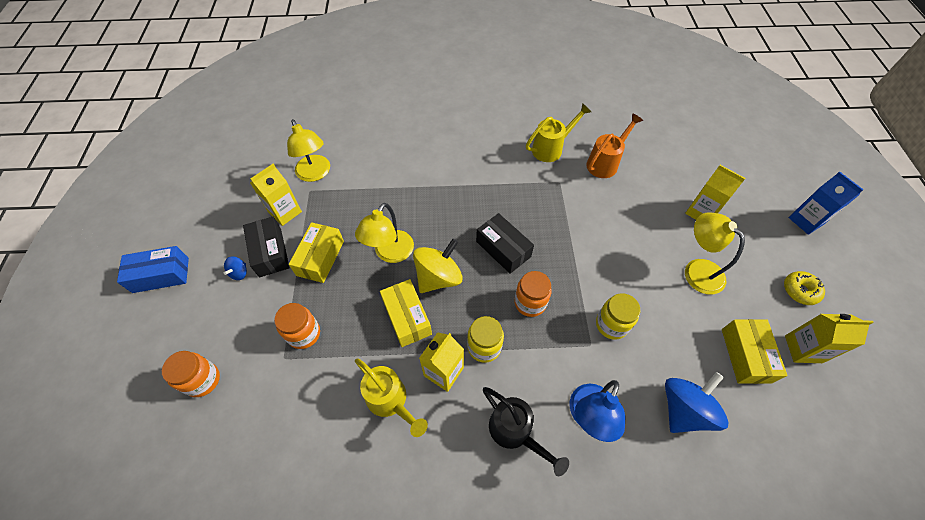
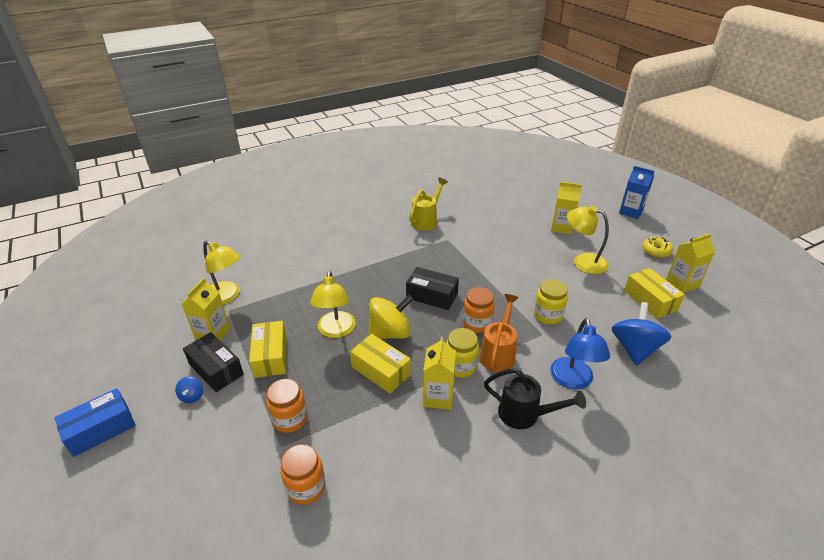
camera: 25 degrees left, 20 degrees down
orange jar [162,351,220,397] -> orange jar moved to [280,444,326,505]
yellow watering can [355,358,428,437] -> none
yellow spinning top [413,239,463,293] -> yellow spinning top turned 45 degrees clockwise [368,295,413,339]
orange watering can [586,113,643,178] -> orange watering can moved to [479,294,519,372]

